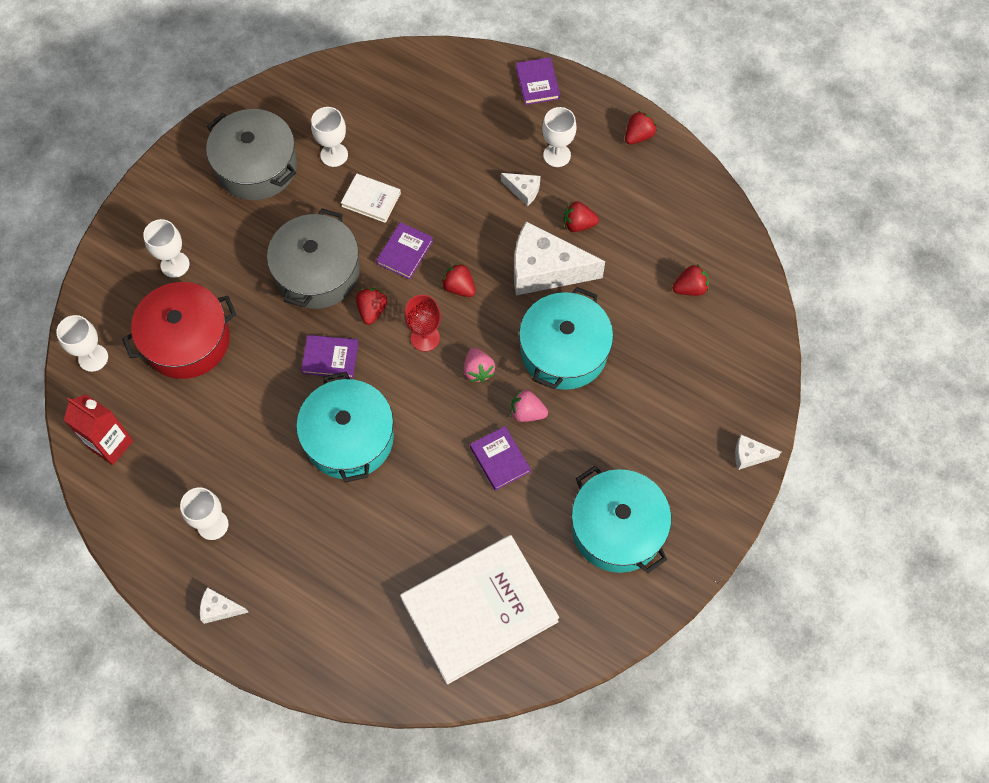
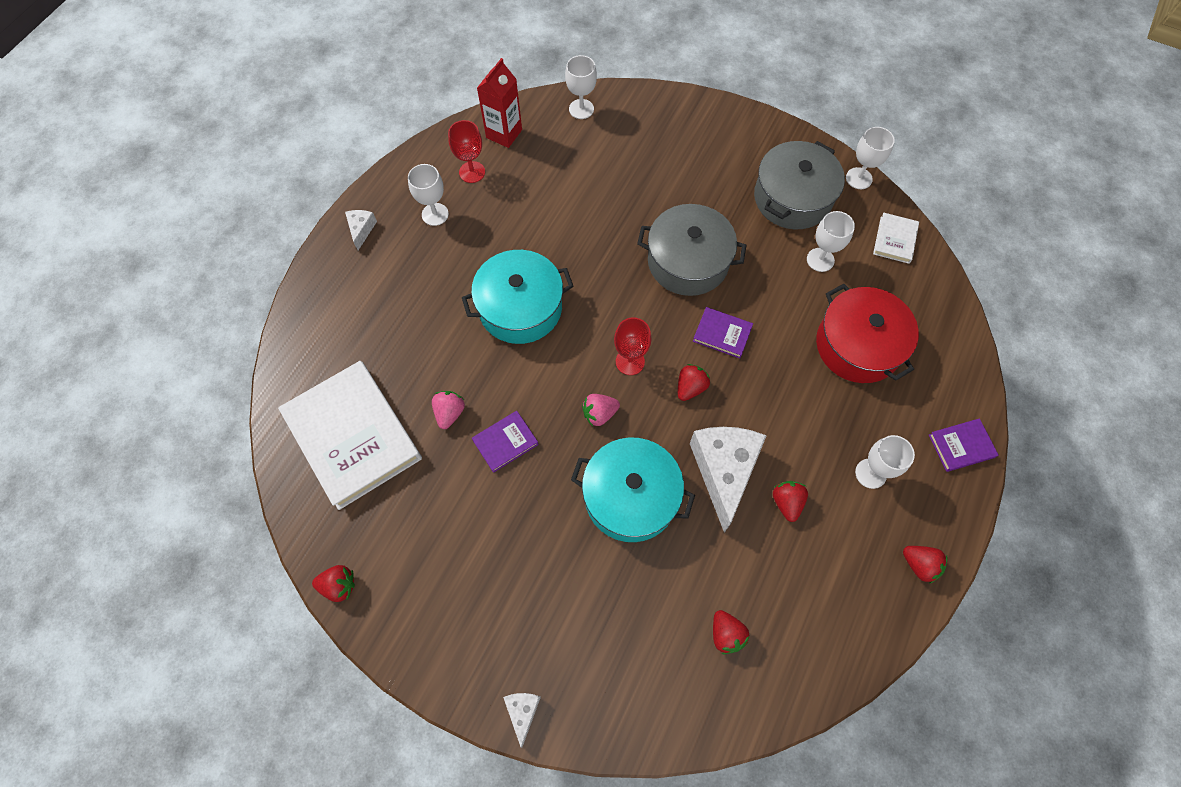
camera: 85 degrees right, 0 degrees up
red pot [122,282,236,379] -> red pot moved to [816,284,919,383]
white goblet [143,219,189,278] -> white goblet moved to [846,127,895,189]
purple book [301,335,359,378] -> none
white book [341,174,401,223] -> white book moved to [873,213,919,264]
red strawberry [356,288,387,325] -> red strawberry moved to [312,565,355,602]
white cheese [501,173,540,207] -> none
pink strawberry [511,389,548,422] -> pink strawberry moved to [432,391,465,429]
turquoise pot [571,466,671,573] -> none
none -> red goblet [448,120,485,183]

